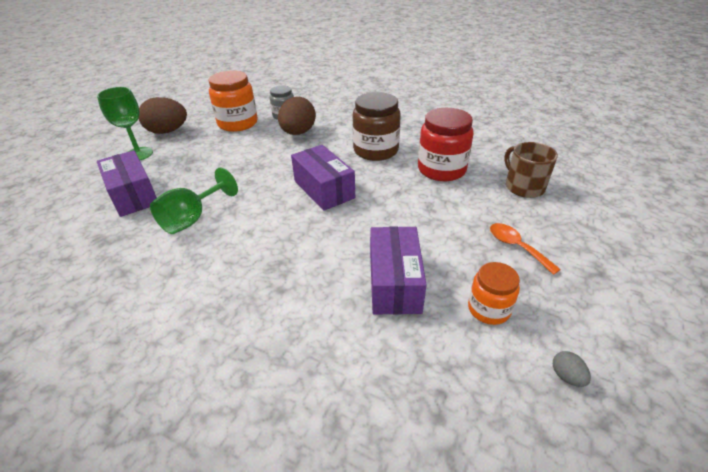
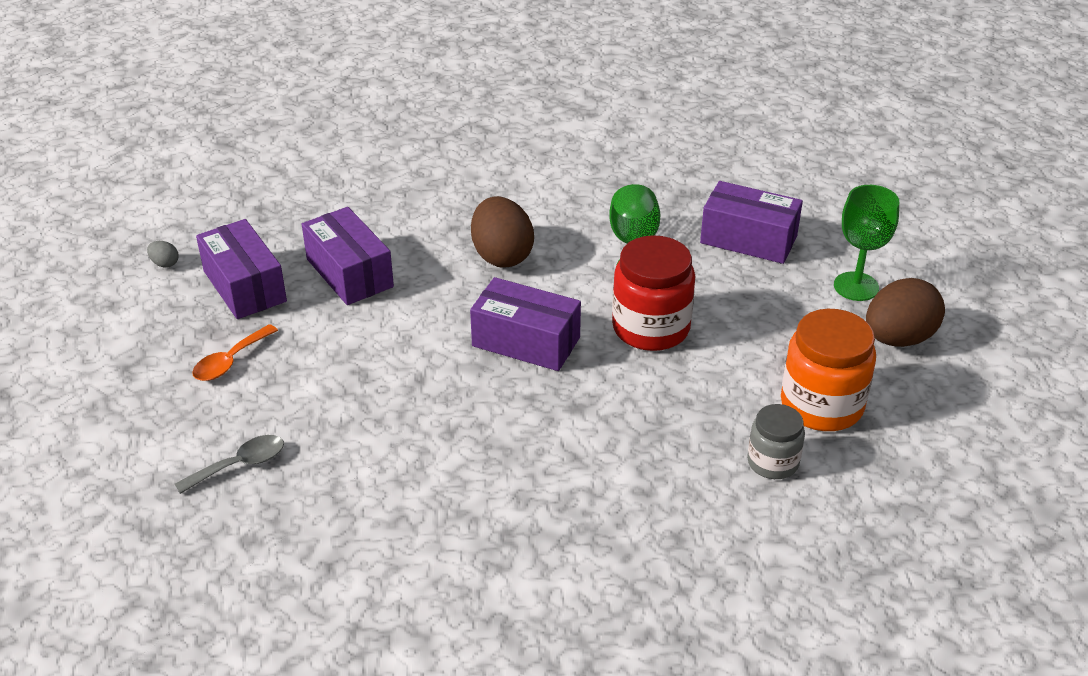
camera: 145 degrees right, 0 degrees up
brown egg [278,97,316,135] -> brown egg moved to [471,196,534,268]
brown jar [352,92,401,161] -> none
red jar [418,108,474,181] -> red jar moved to [612,235,695,351]
orange jar [468,262,520,325] -> purple box [196,219,287,319]
orange spoon [490,223,561,275] -> orange spoon turned 105 degrees clockwise [192,324,278,381]
brown mug [504,142,558,198] -> grey spoon [175,435,284,494]

